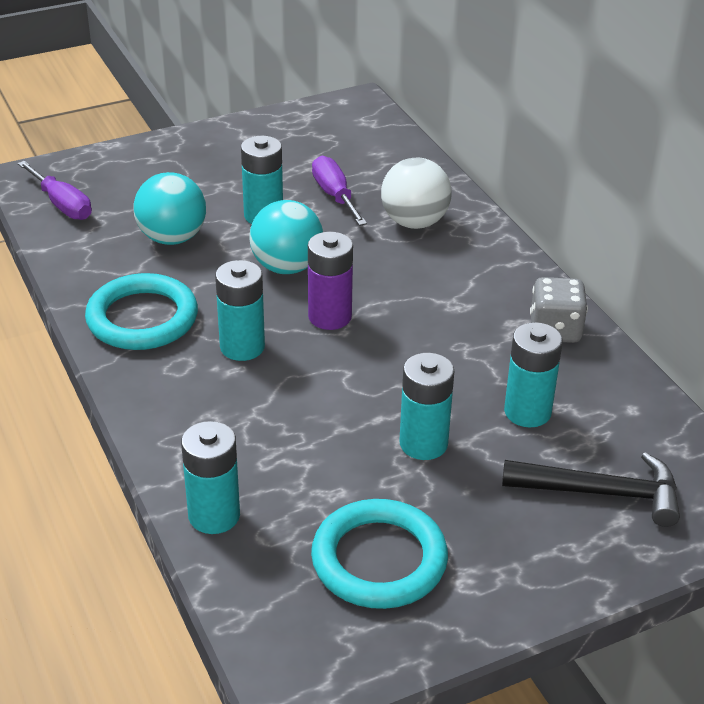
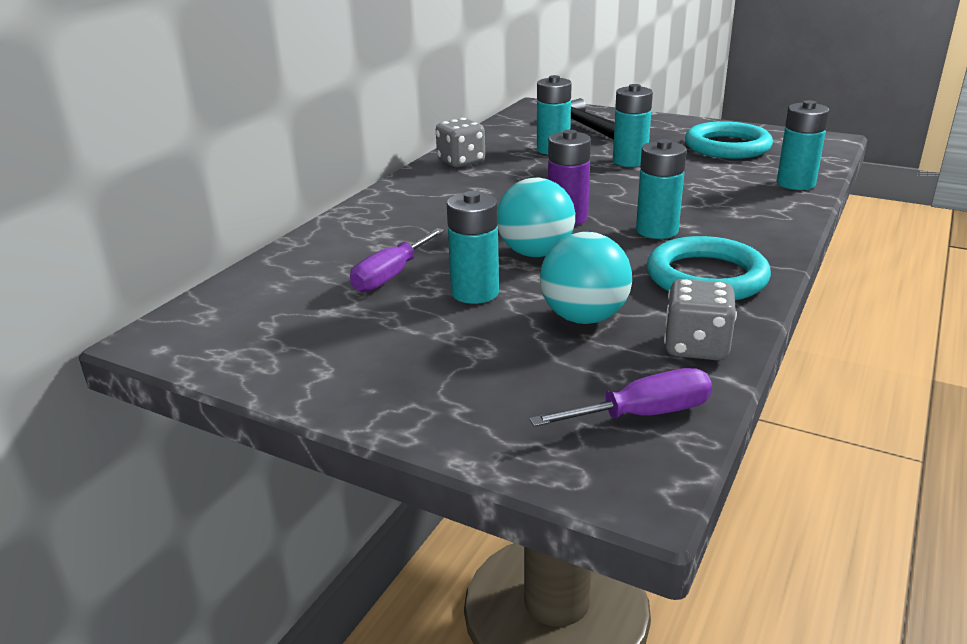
camera: 125 degrees left, 10 degrees down
purple screwdriver [18,161,92,220] -> purple screwdriver turned 60 degrees clockwise [529,368,712,427]
white ball [381,158,452,229] -> none
none -> grey dice [664,279,737,360]

